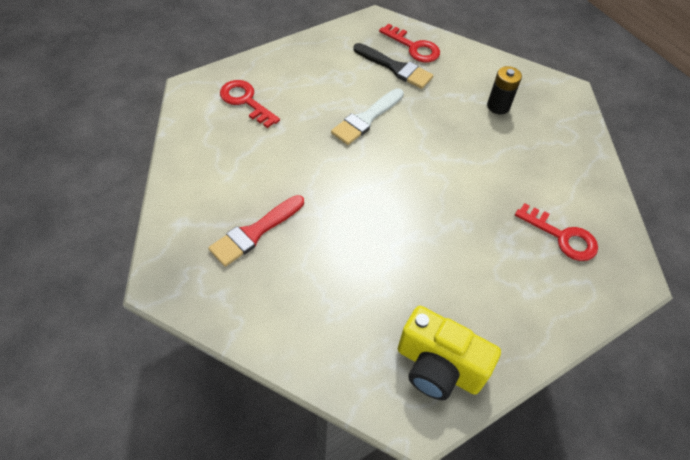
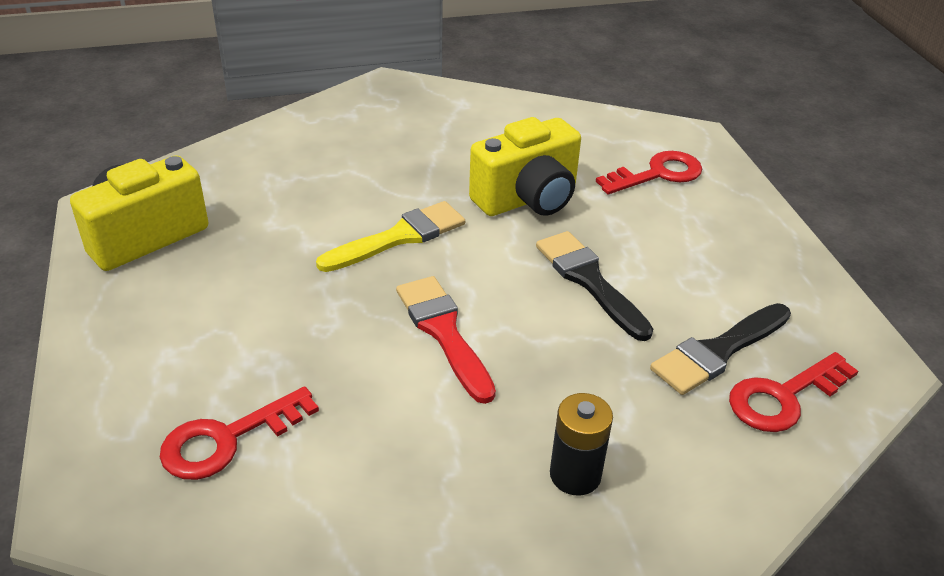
camera: 110 degrees right, 15 degrees down
red brush [208,195,304,267] -> red brush moved to [396,276,496,404]
white brush [331,88,404,145] -> black brush [536,231,653,341]
none -> yellow brush [316,201,465,272]
none -> yellow camera [469,117,581,216]

